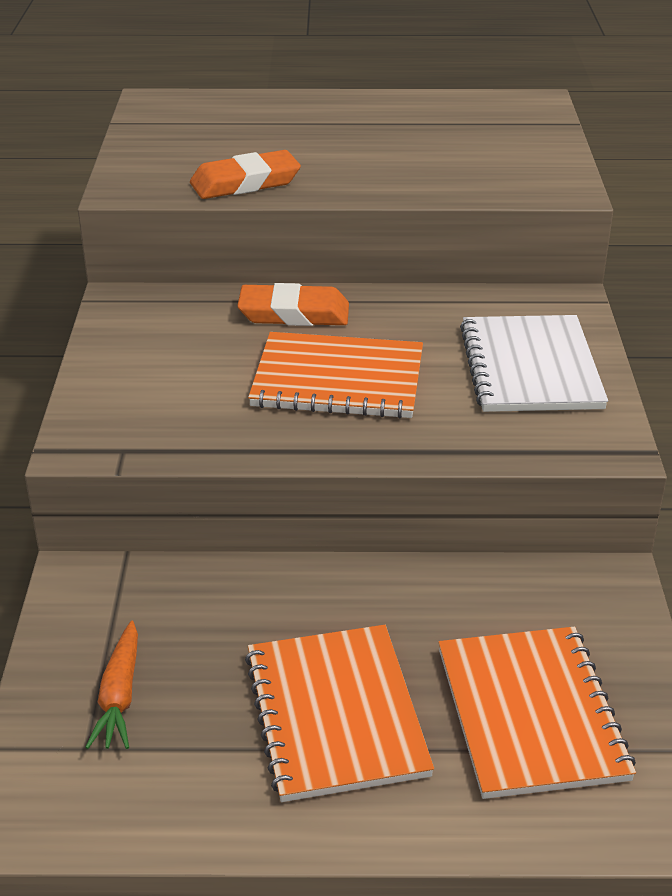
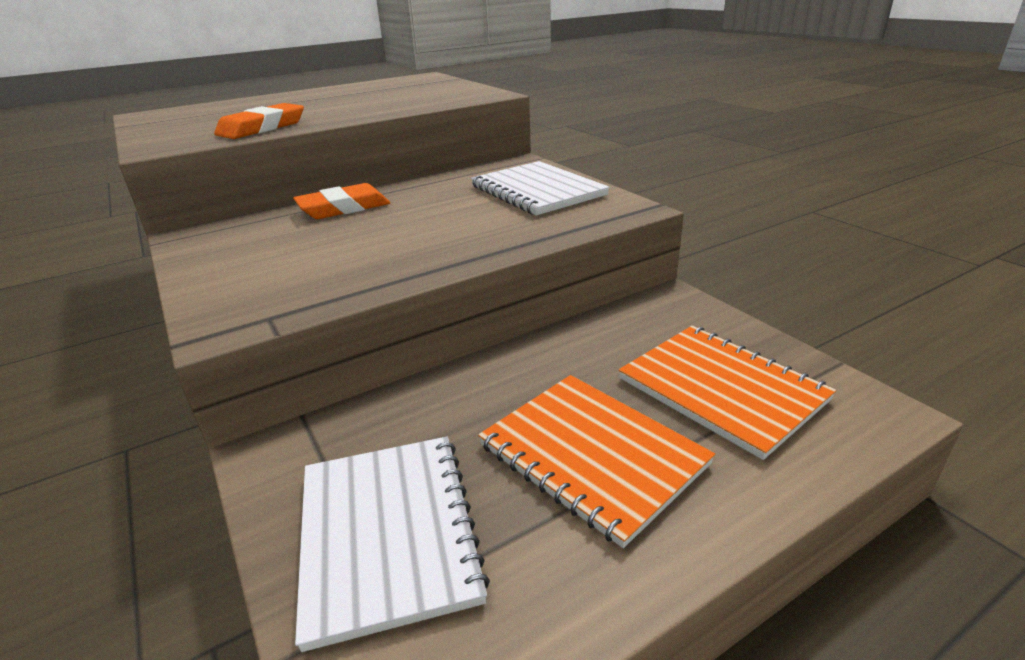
camera: 30 degrees left, 5 degrees down
orange carrot [85,621,138,749] -> white notebook [295,437,490,652]
orange notebook [248,332,423,418] -> none

